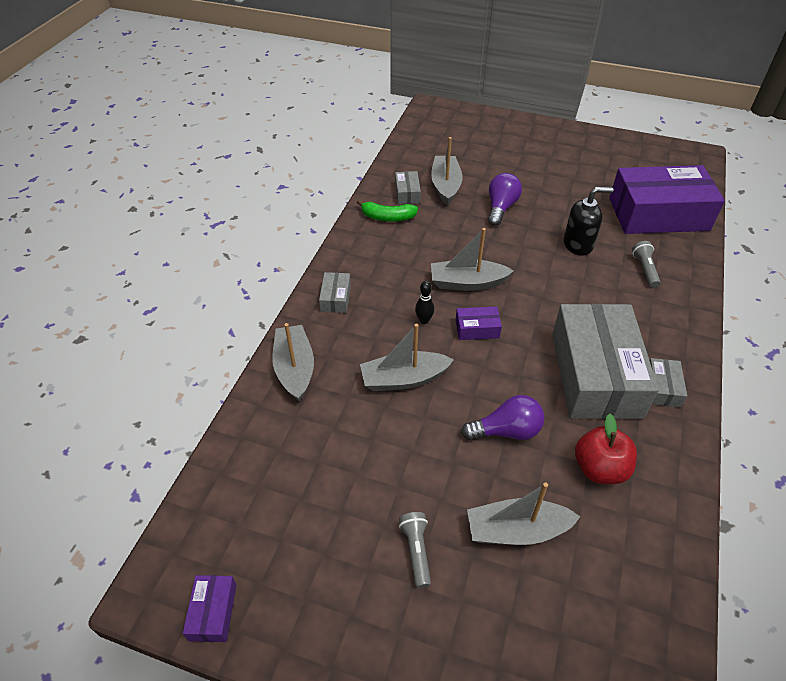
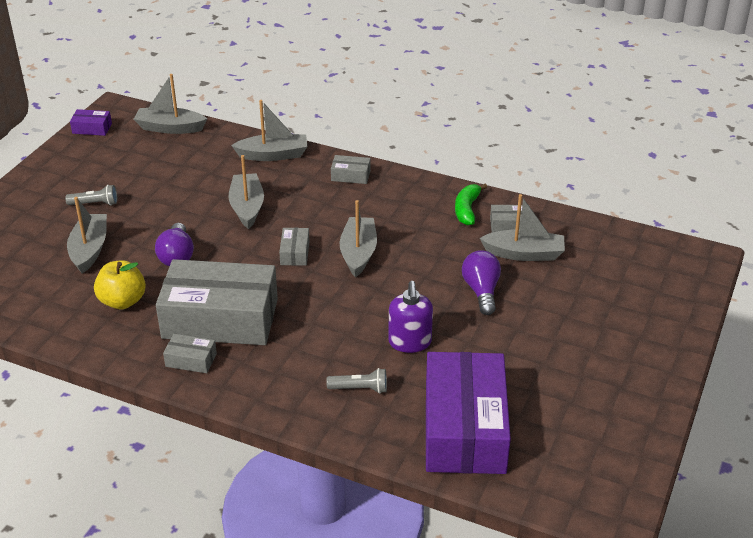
camera: 95 degrees right, 10 degrees down
black bowling pin [415,281,434,324] -> none
purple box [456,307,502,340] -> grey box [279,228,310,266]
purple light bulb [488,173,522,226] -> purple light bulb turned 120 degrees counterclockwise [462,250,501,315]
black soap dispenser [564,187,613,256] -> purple soap dispenser [388,281,433,353]
red apple [575,414,637,484] -> yellow apple [94,260,146,309]
none -> grey boat [134,74,207,134]

